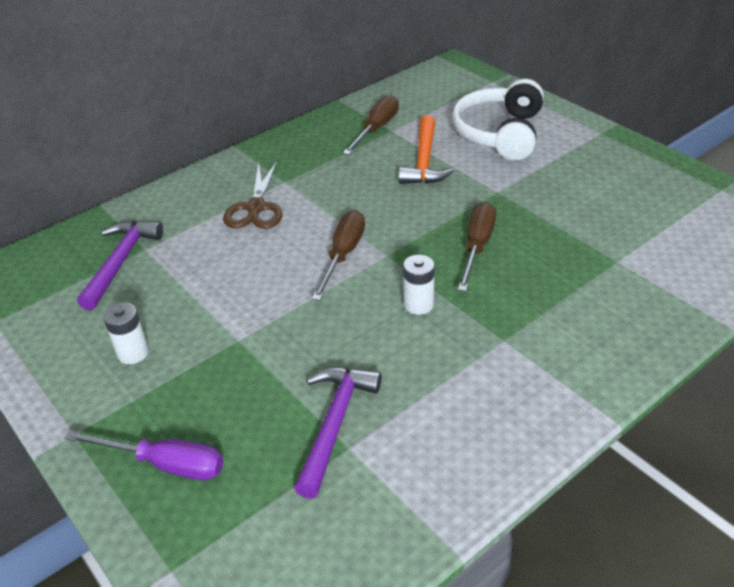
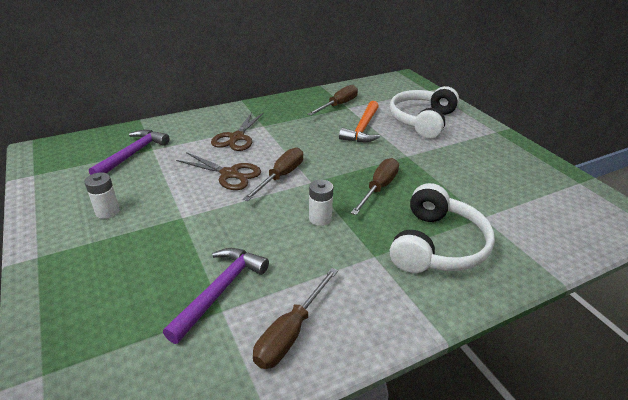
camera: 10 degrees right, 5 degrees down
purple screwdriver [64,431,223,480] -> none
none -> brown scissors [176,152,261,190]
none -> brown screwdriver [253,268,338,369]
none -> white headphones [390,183,495,273]

